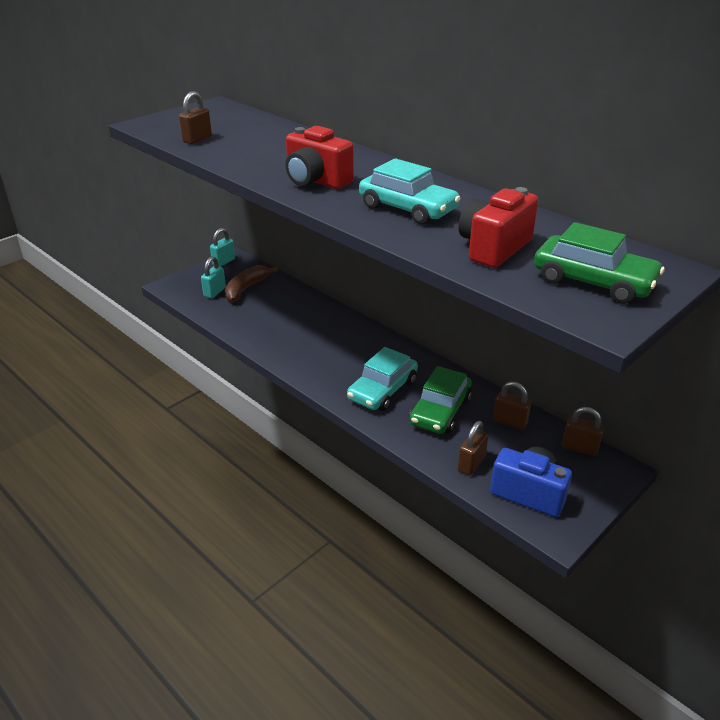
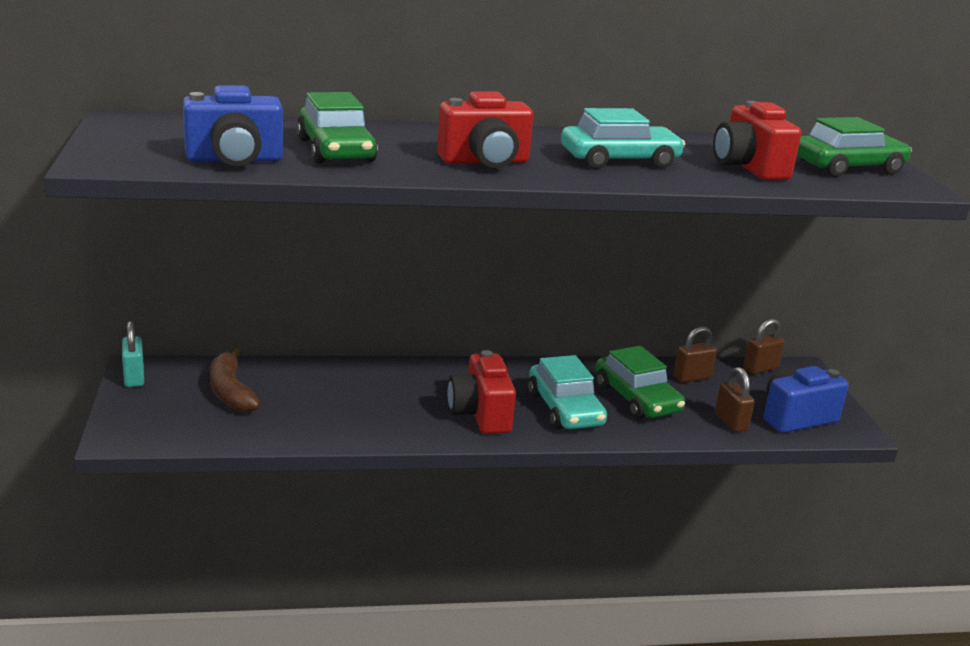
camera: 55 degrees left, 10 degrees down
brown padlock [179,91,212,144] -> blue camera [183,85,283,167]
turquoise padlock [201,256,226,298] -> none
none -> green car [297,92,378,164]
none -> red camera [448,350,516,434]

